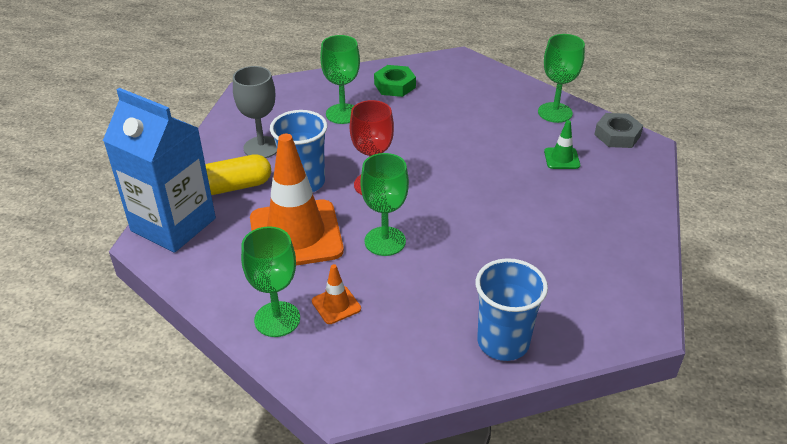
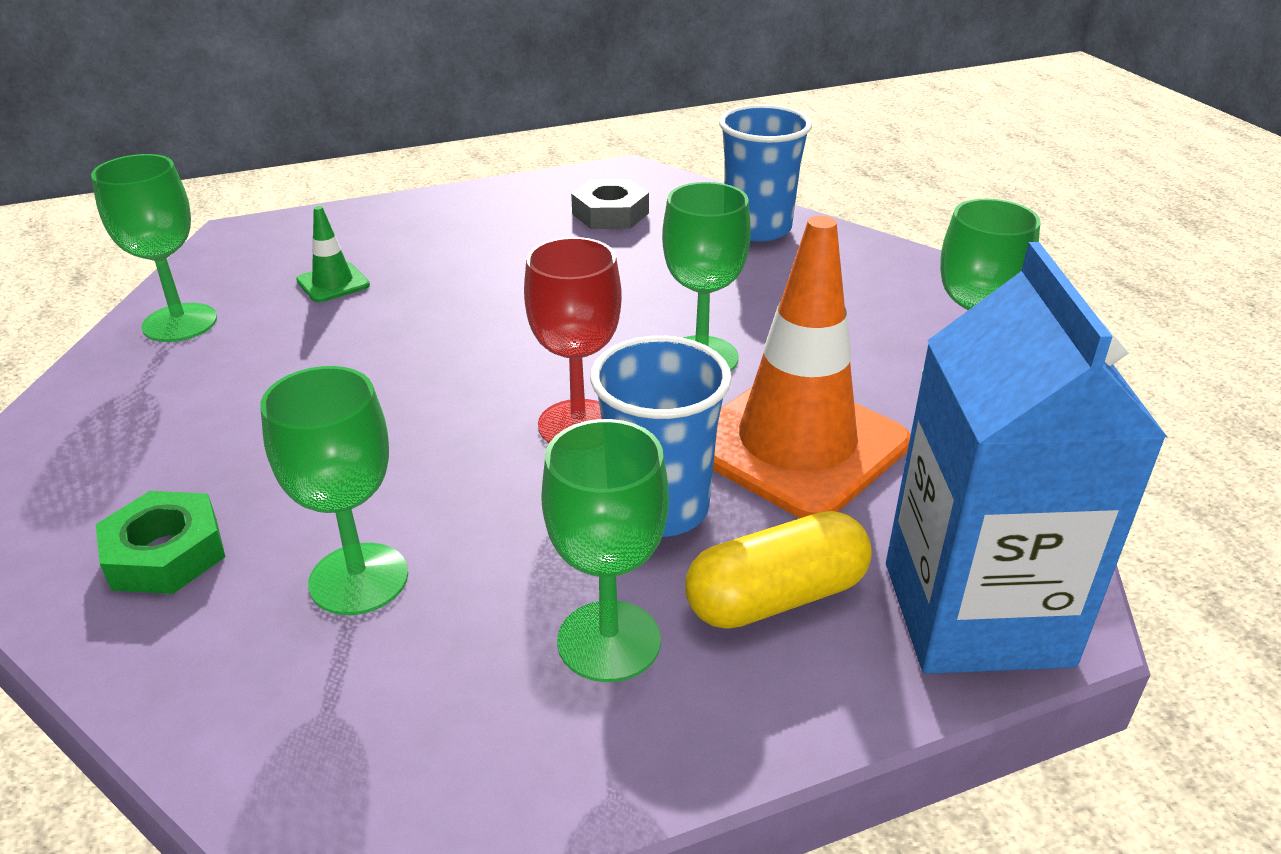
camera: 125 degrees left, 5 degrees down
yellow capsule [205,154,271,195] -> yellow capsule turned 60 degrees counterclockwise [685,511,872,629]
grey goblet [233,66,277,158] -> green goblet [541,419,669,682]
orange traffic cone [312,264,361,324] -> none
grey nut [594,113,643,148] -> grey nut moved to [571,179,649,229]

